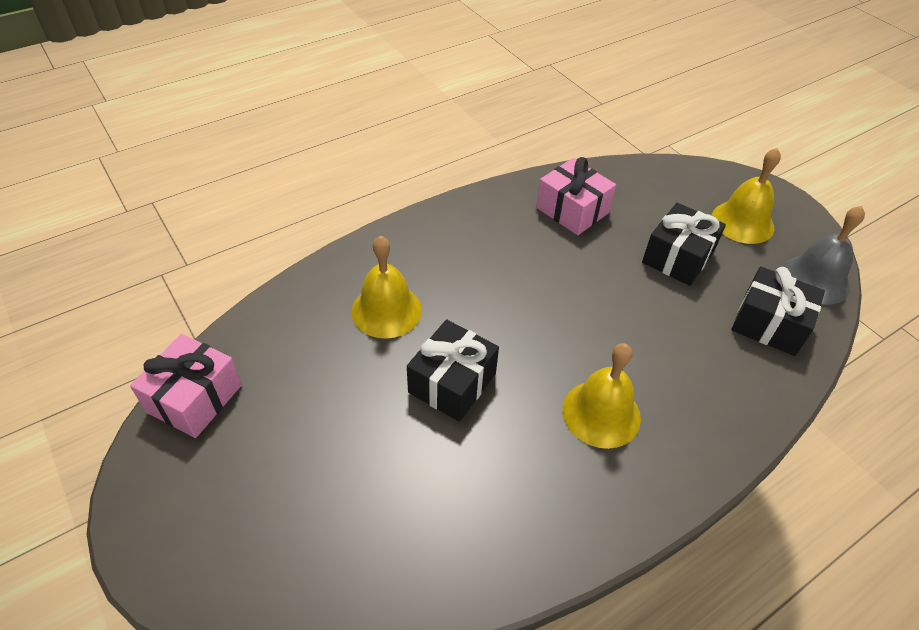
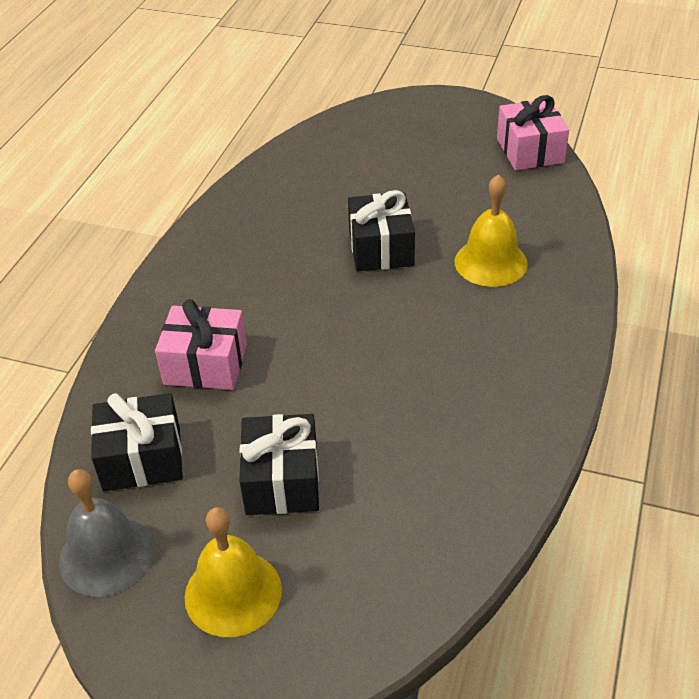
camera: 145 degrees right, 5 degrees down
pink gift [536,157,616,235] -> pink gift moved to [155,299,247,390]
yellow bell [562,343,641,449] -> none

